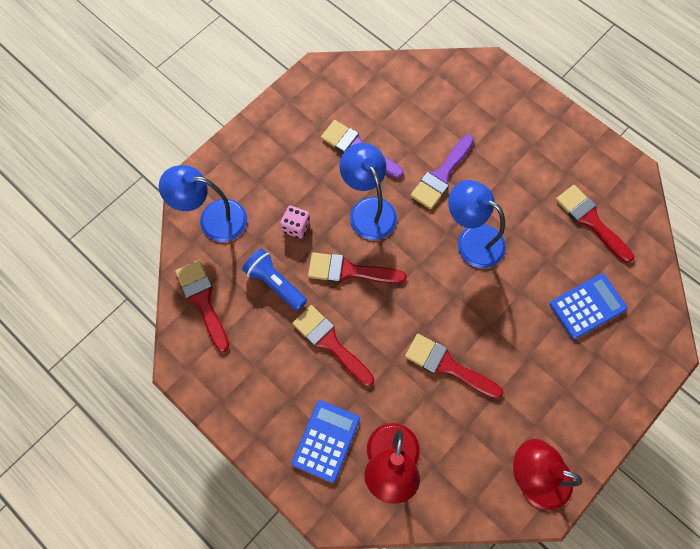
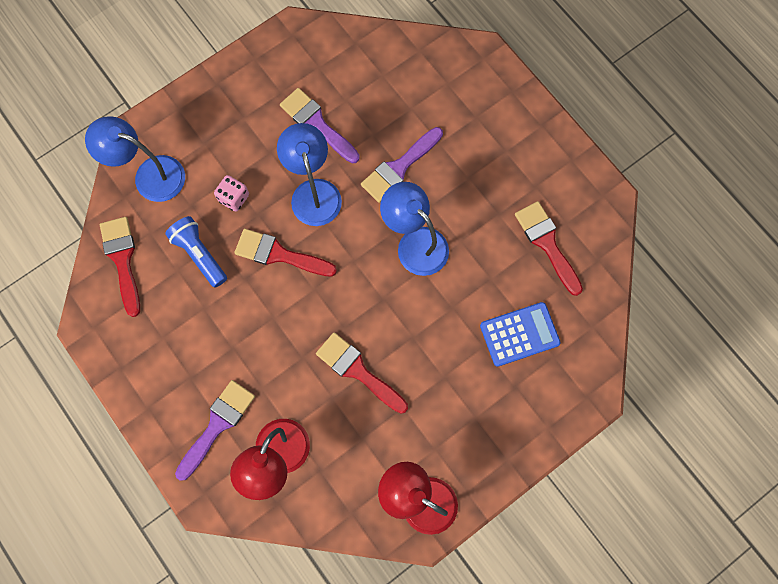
camera: 10 degrees right, 5 degrees up
red brush [292,305,374,387] -> none
blue calculator [292,400,360,483] -> purple brush [175,380,255,481]

